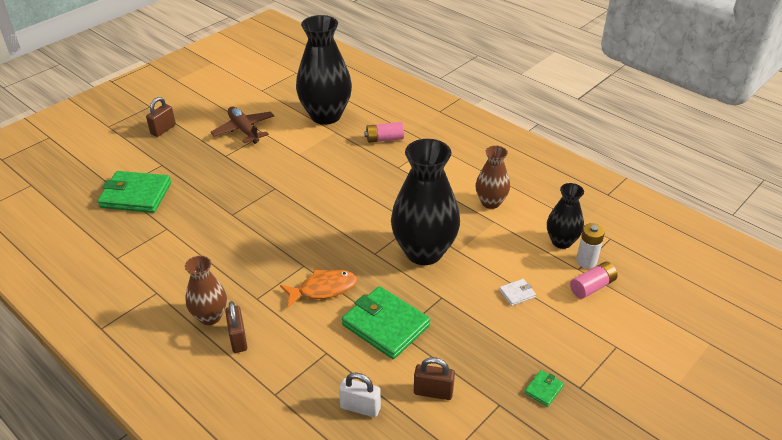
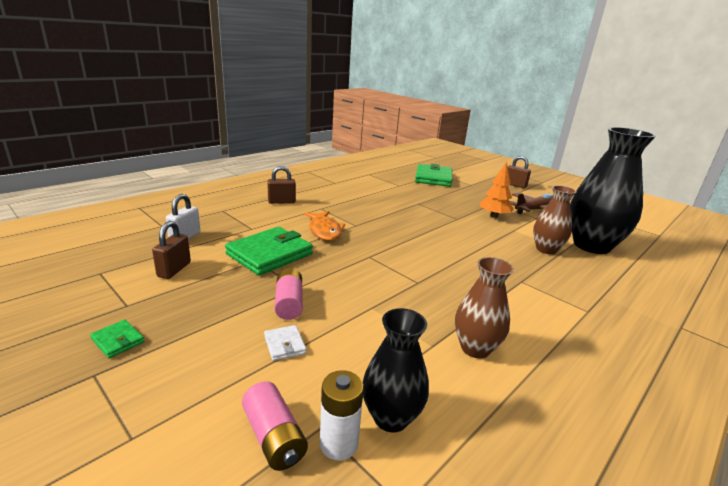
camera: 90 degrees right, 15 degrees down
brown vase [185,256,227,325] -> brown vase moved to [533,185,577,254]
pink battery [364,122,404,143] -> pink battery moved to [274,268,303,320]
black vase [391,139,460,265] -> none
none -> orange tree [480,162,514,218]

